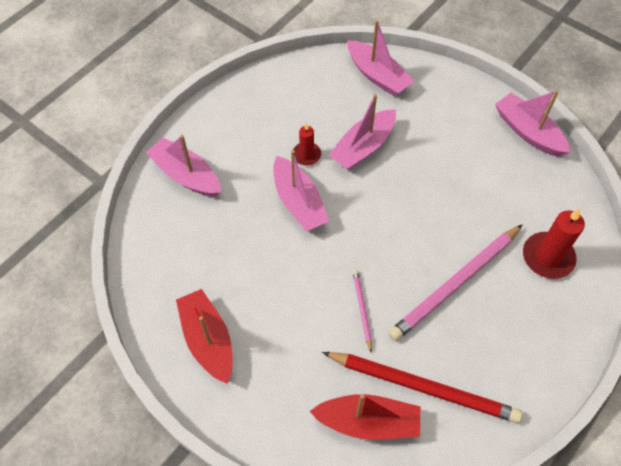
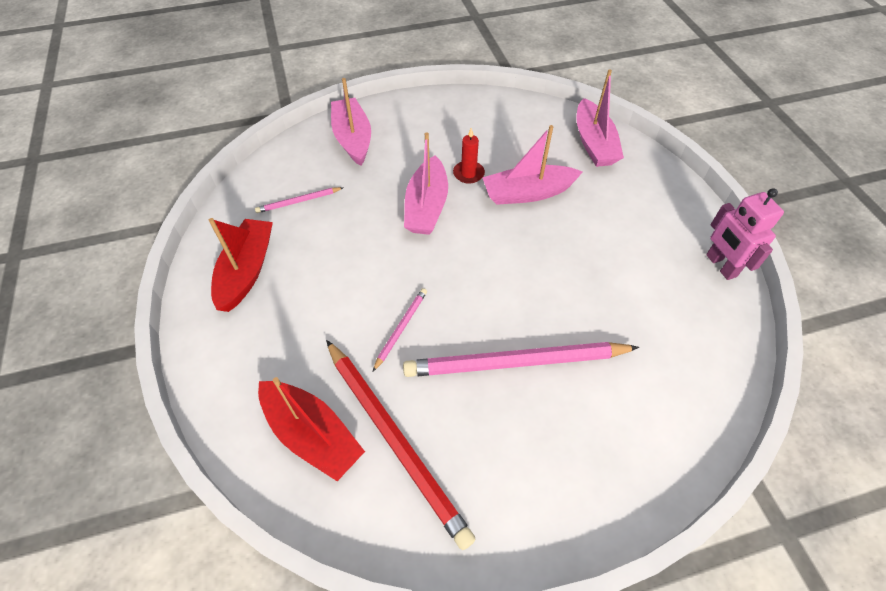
camera: 35 degrees right, 5 degrees down
pink boat [495,90,570,157] -> pink robot [706,188,784,280]
red candle [523,209,585,279] -> none
none -> pink pencil [255,187,344,213]

